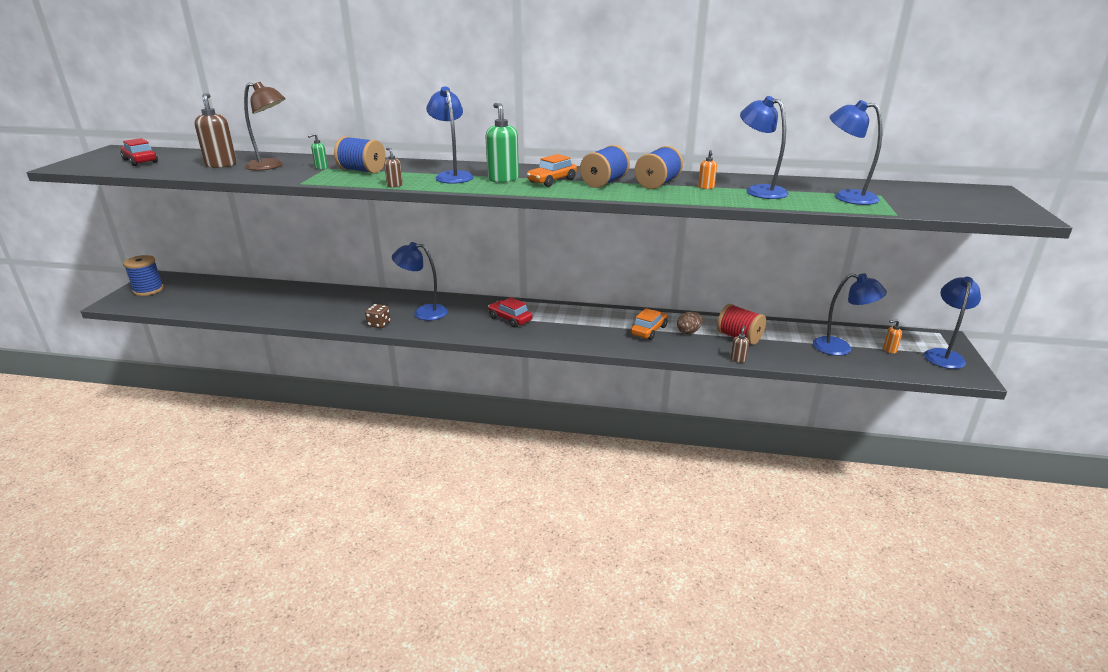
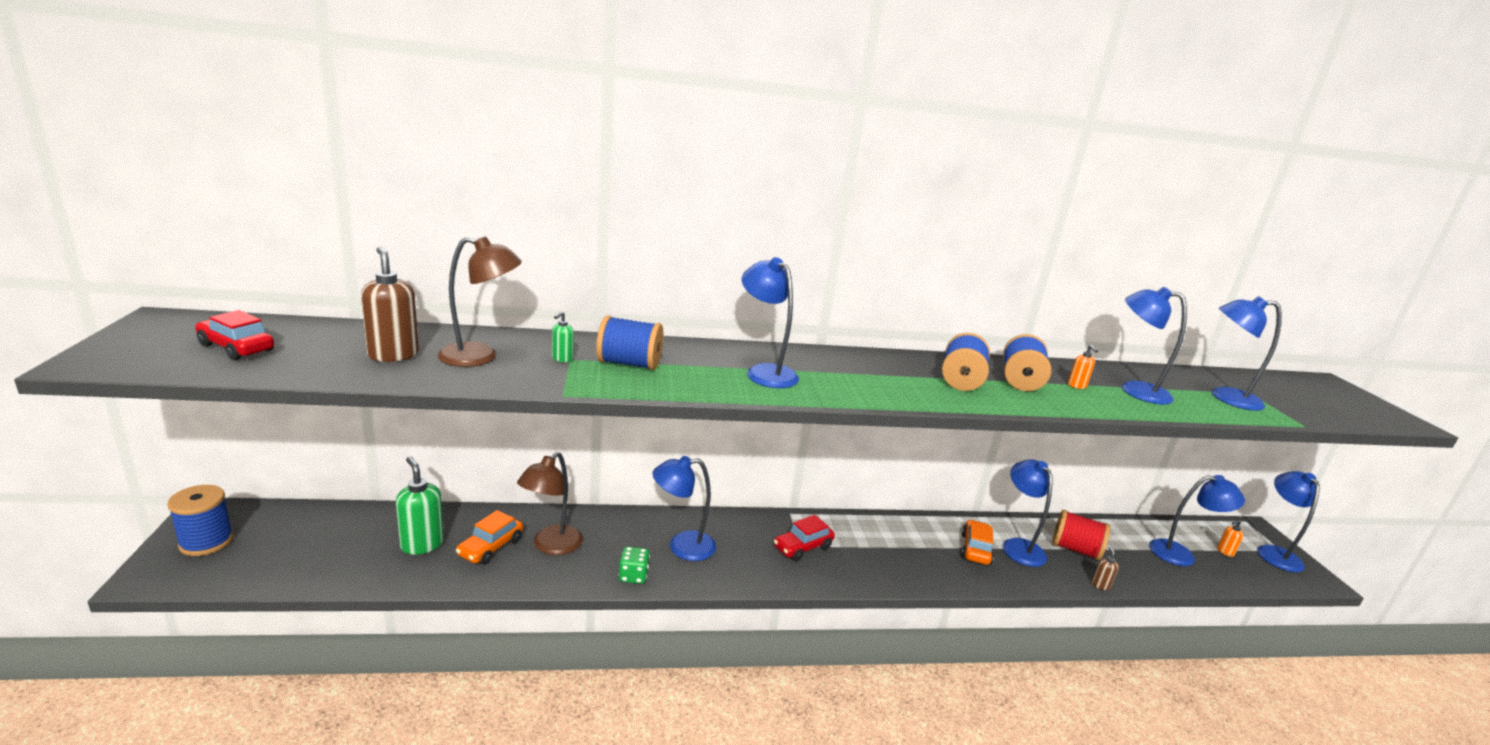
camera: 20 degrees left, 5 degrees down
brown dice [365,304,391,328] -> green dice [619,546,650,584]
brown soap dispenser [384,148,403,187] -> none
green soap dispenser [485,103,519,183] -> green soap dispenser moved to [396,456,444,555]
red car [488,297,533,328] -> red car turned 60 degrees counterclockwise [774,515,835,561]
orange car [527,154,577,187] -> orange car moved to [456,510,523,565]
brown egg [677,312,703,334] -> blue lamp [1003,459,1052,567]
none -> brown lamp [517,452,583,555]

